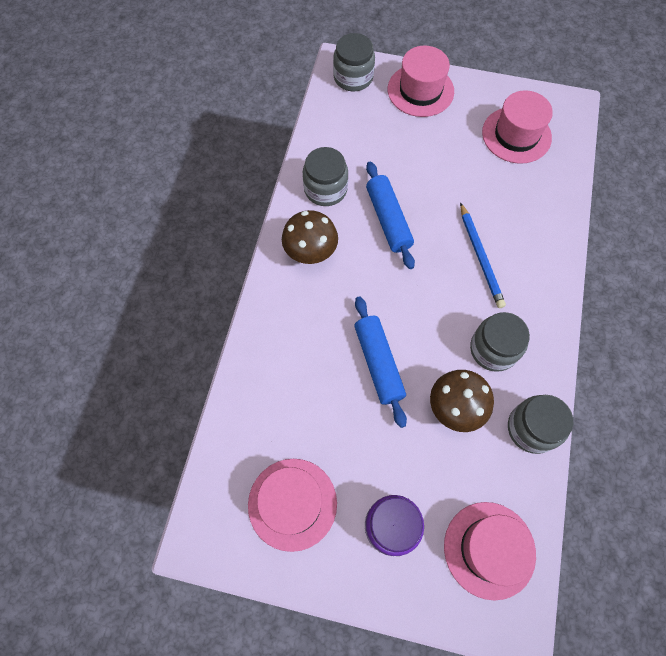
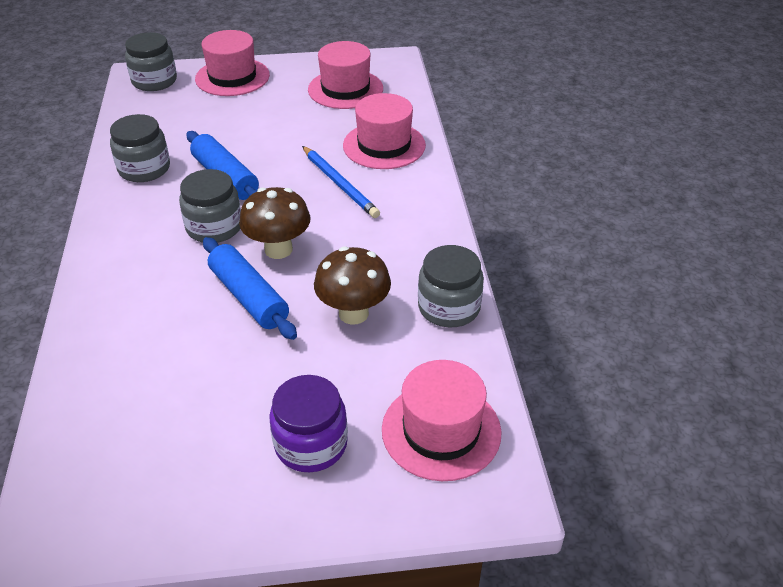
camera: 20 degrees left, 25 degrees down
pink hat [248,459,337,552] -> pink hat moved to [343,93,426,169]
brown mushroom [282,210,338,264] -> brown mushroom moved to [239,187,310,259]
grey jar [470,312,530,372] -> grey jar moved to [179,169,241,243]

